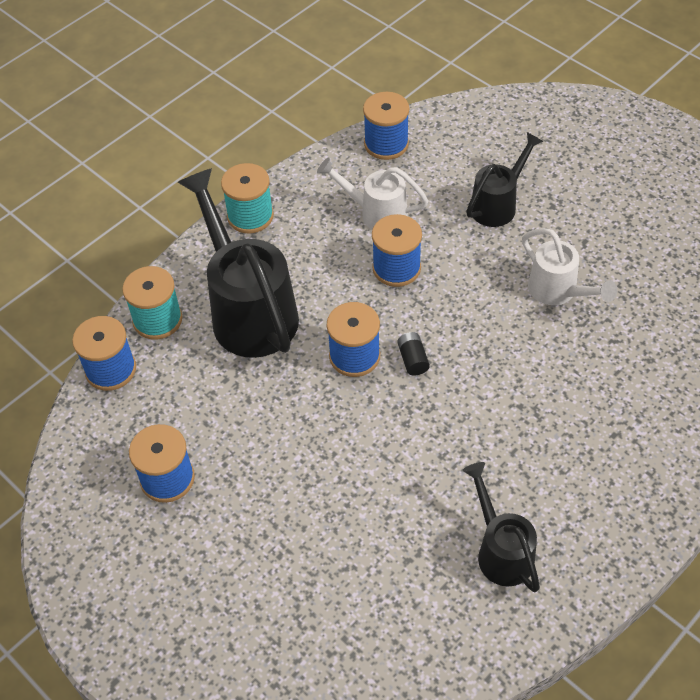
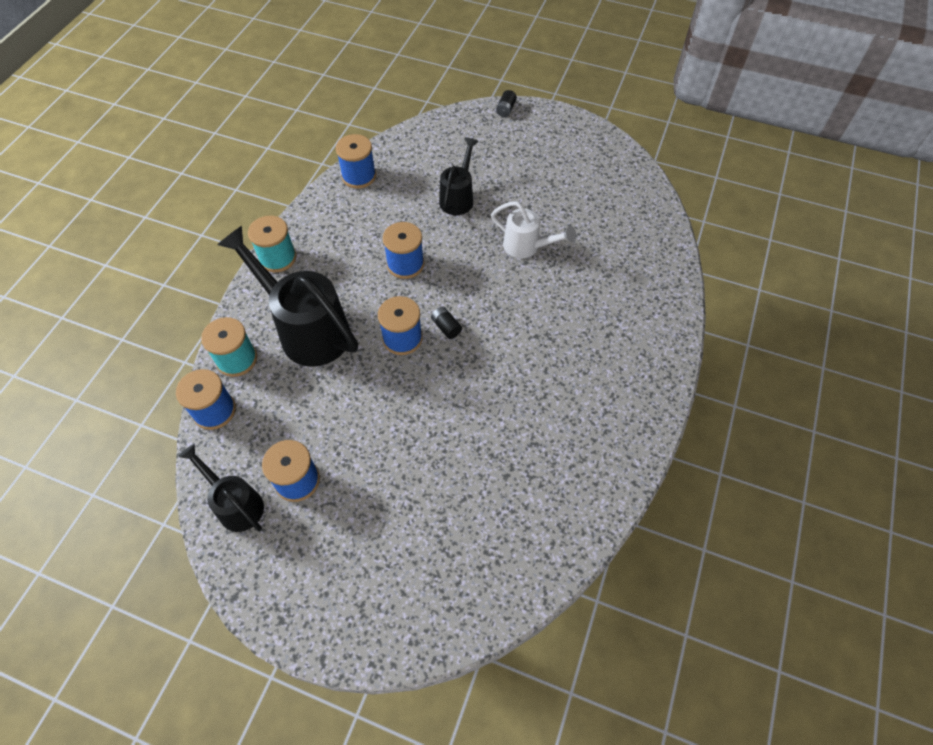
camera: 25 degrees left, 5 degrees up
white watering can [317,157,428,230] -> none
black watering can [463,462,540,592] -> black watering can moved to [178,444,264,532]
none -> black battery [496,90,517,117]

